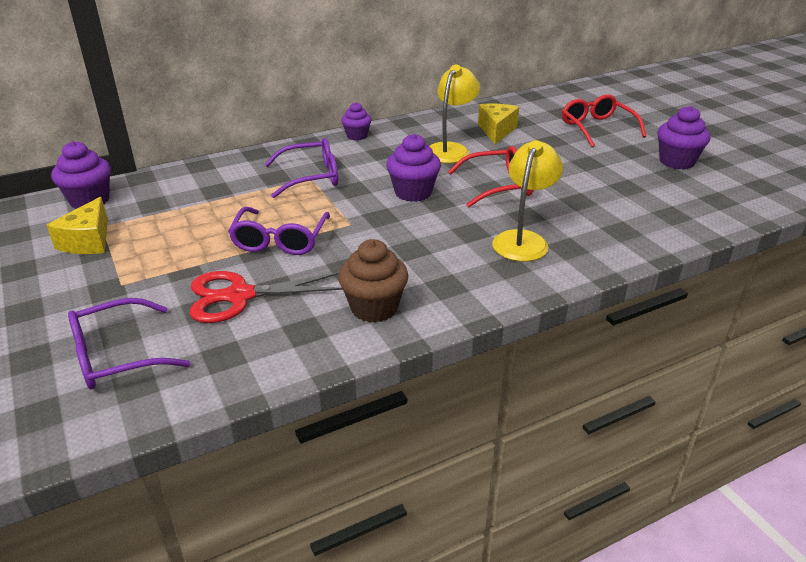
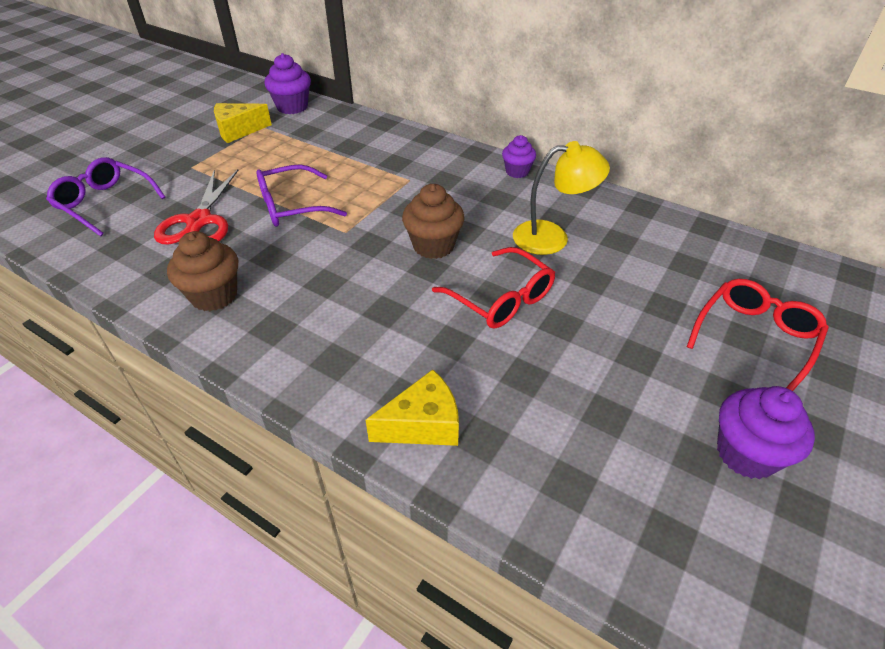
camera: 60 degrees right, 10 degrees up
red scissors [190,271,343,323] -> red scissors turned 135 degrees counterclockwise [154,170,238,244]
purple glasses [265,138,338,198] -> none
purple cupcake [386,134,441,202] -> brown cupcake [402,184,465,259]
yellow cheese [478,104,519,144] -> yellow cheese moved to [365,369,459,446]
yellow lamp [492,140,563,262] -> none

